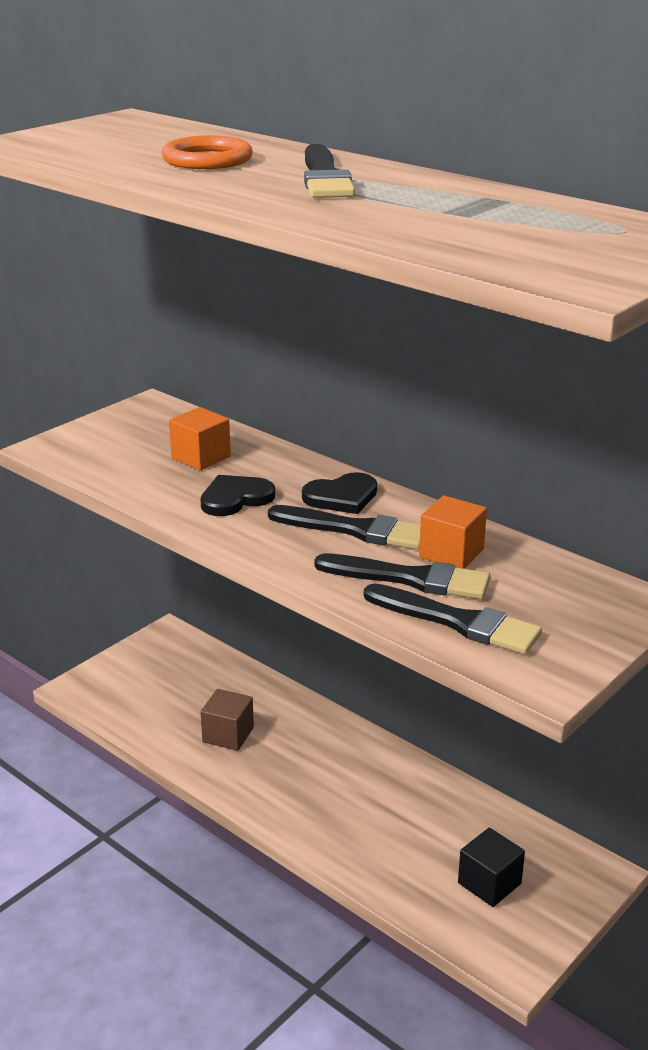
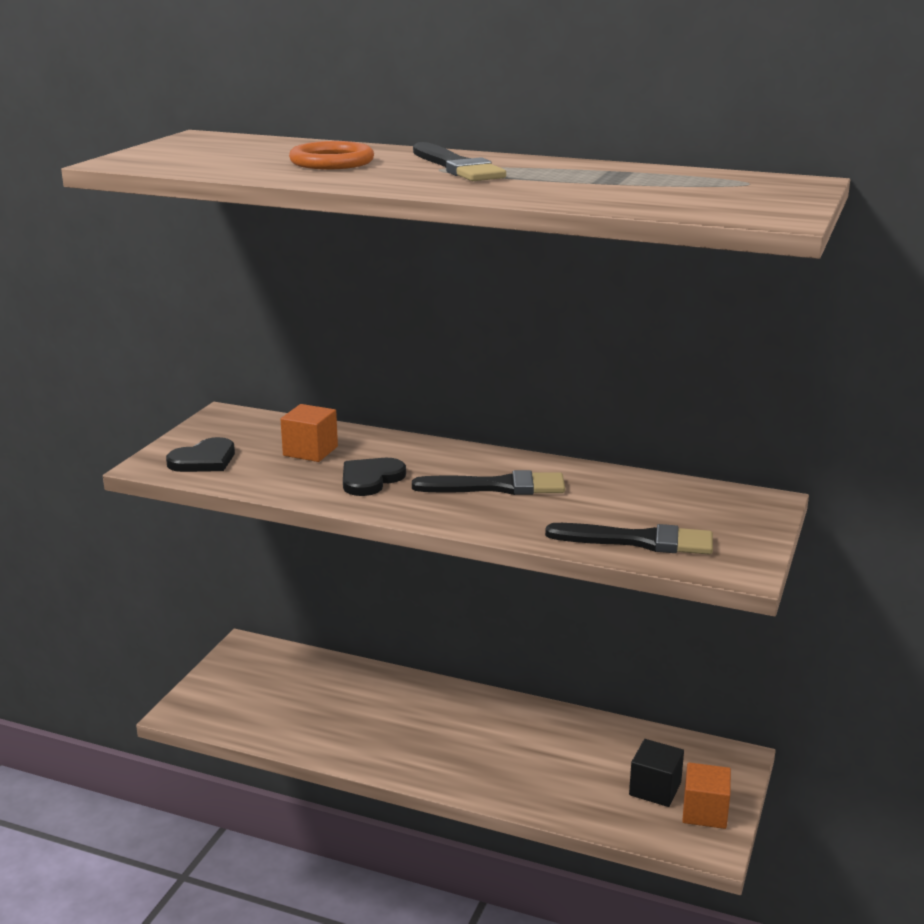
camera: 20 degrees left, 5 degrees down
brown cube [201,689,254,751] -> none
black heart [302,472,377,514] -> black heart moved to [166,437,235,472]
black brush [314,553,491,599] -> none
orange cube [419,495,487,569] -> orange cube moved to [682,762,731,829]

